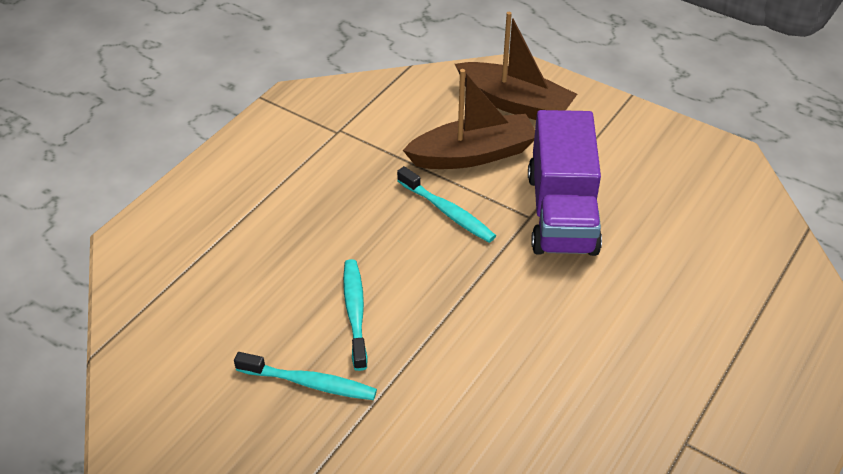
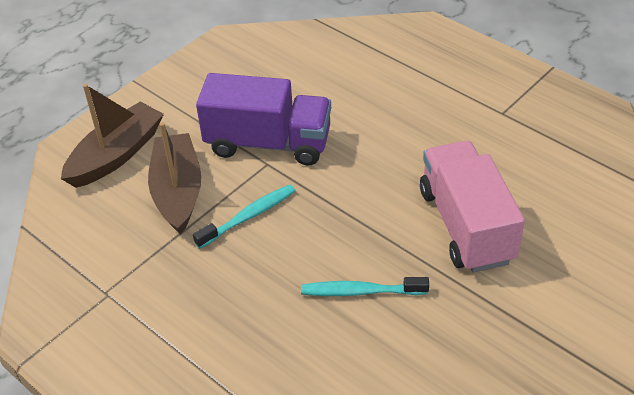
camera: 80 degrees left, 0 degrees up
turquoise toothbrush [234,352,377,400] -> none
none -> pink truck [420,141,525,273]

